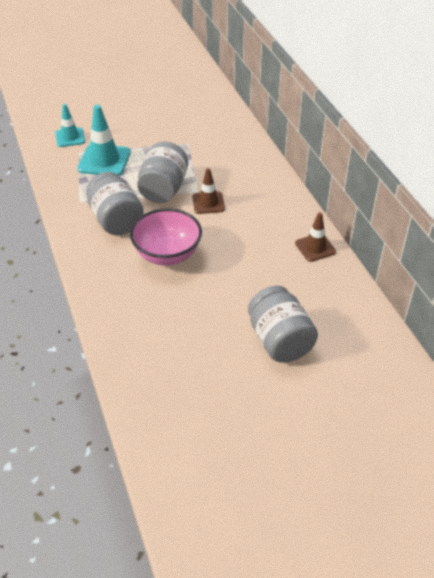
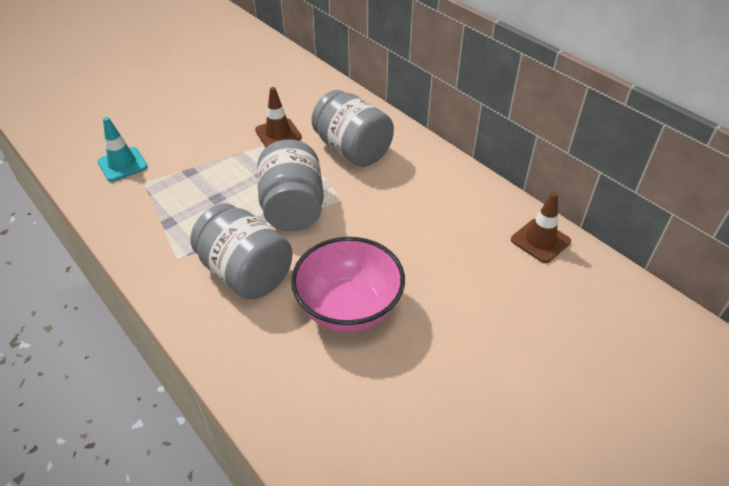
camera: 20 degrees left, 0 degrees up
turquoise traffic cone [77,105,131,176] -> none
brown traffic cone [192,168,225,214] -> brown traffic cone moved to [255,87,302,147]
grey jar [248,286,318,363] -> grey jar moved to [311,90,394,167]

